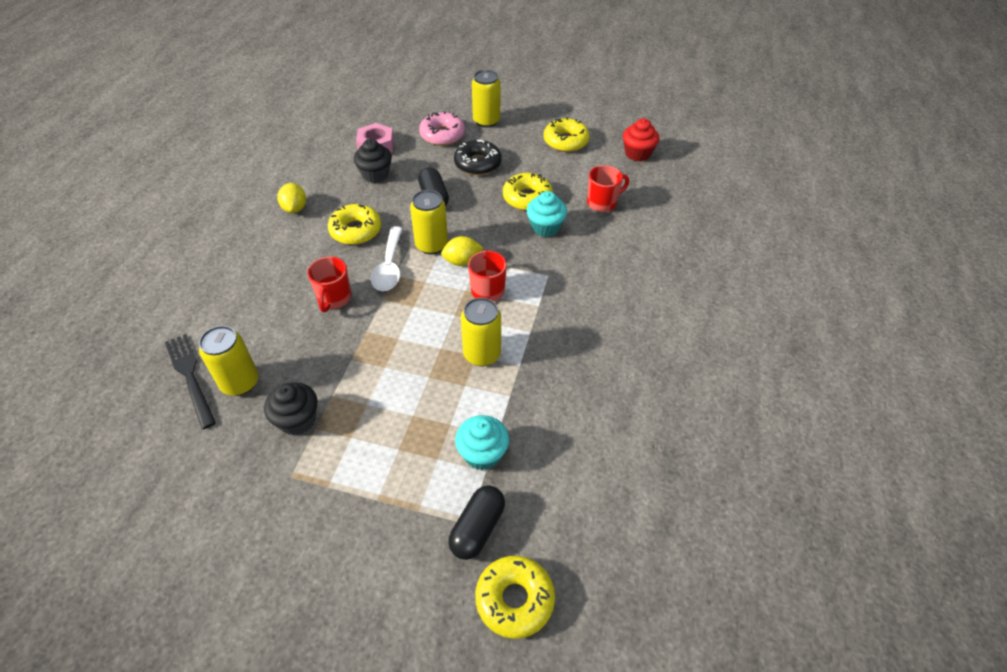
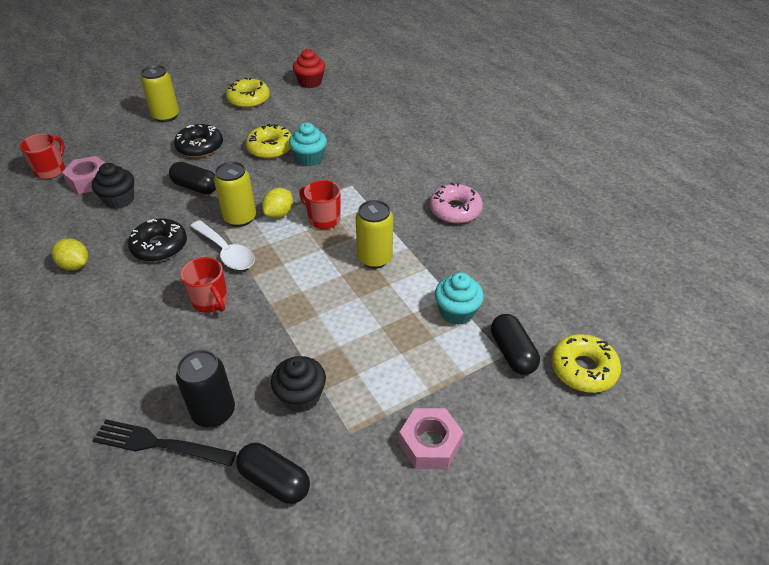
camera: 45 degrees left, 5 degrees down
yellow can [199,326,258,396] -> black can [176,350,235,427]
yellow donut [328,204,381,245] -> black donut [128,218,187,262]
pink donut [419,111,465,146] -> pink donut moved to [429,183,483,224]
red mug [587,165,629,212] -> red mug moved to [19,134,65,179]
none -> black capsule [236,443,310,504]
none -> pink nut [399,408,464,469]

